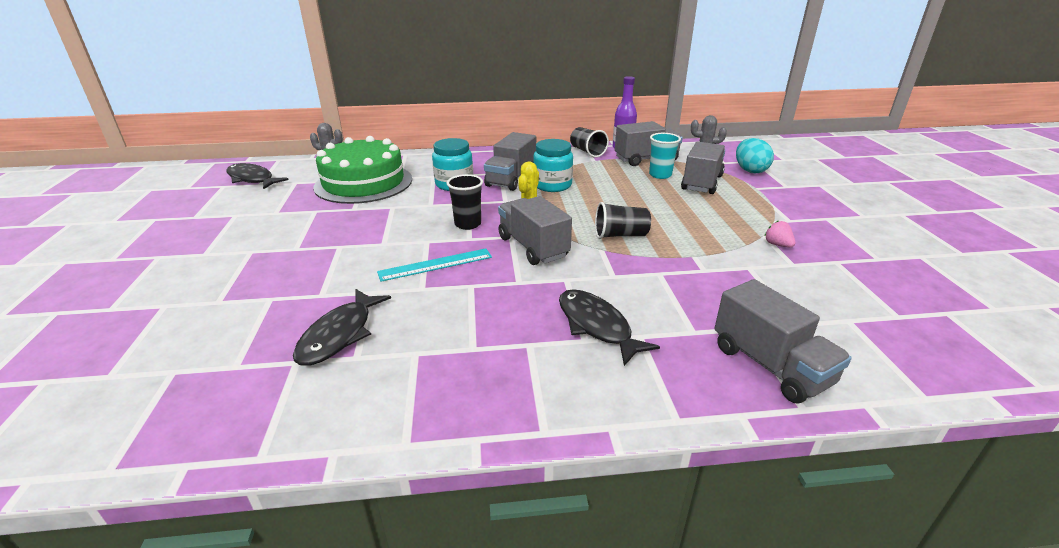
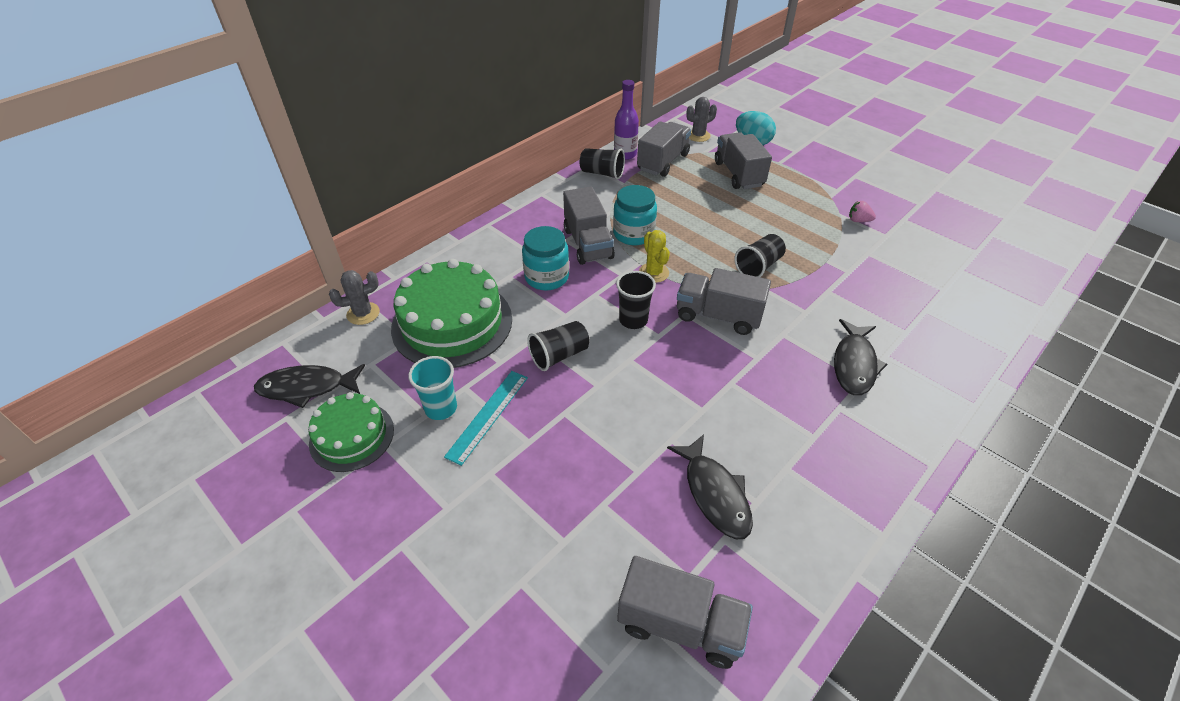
camera: 40 degrees left, 15 degrees up
turquoise ruler [377,248,492,282] -> turquoise ruler moved to [444,371,528,466]
black fish [559,289,660,366] -> black fish turned 90 degrees counterclockwise [834,319,887,395]
turquoise cup [649,133,681,179] -> turquoise cup moved to [408,356,457,420]
grey truck [714,279,852,404] -> grey truck moved to [617,556,753,669]
none -> green cake [308,392,394,472]
none -> black cup [527,321,589,371]

